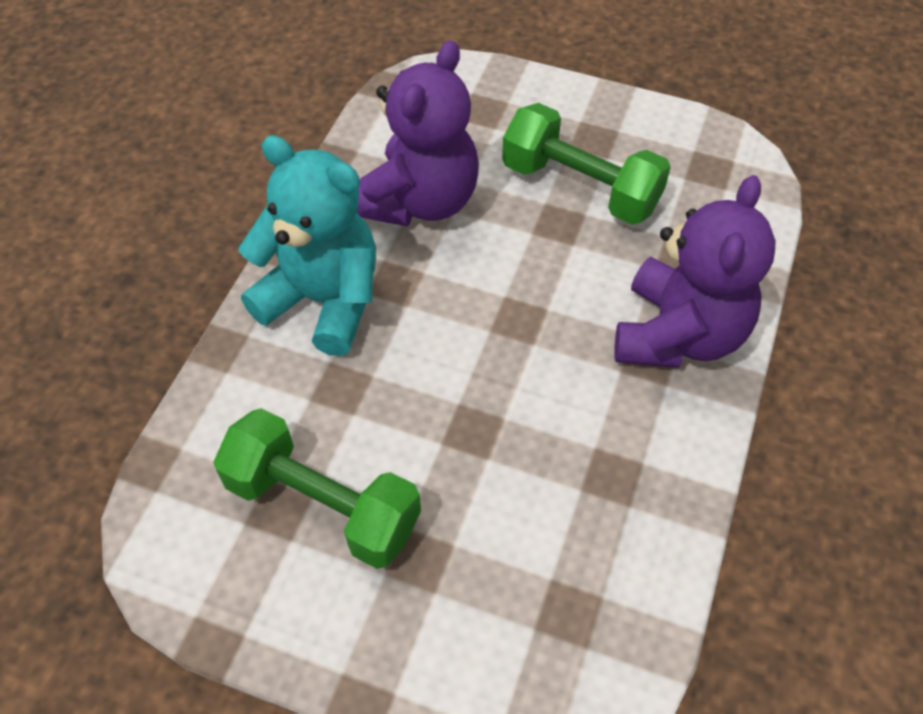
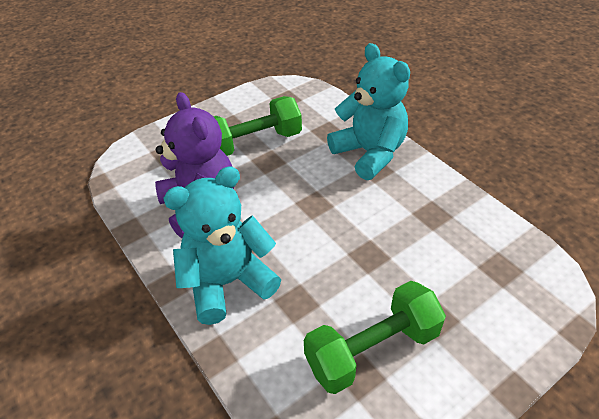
camera: 55 degrees left, 10 degrees down
purple teddy bear [614,175,776,368] -> turquoise teddy bear [327,43,410,180]

